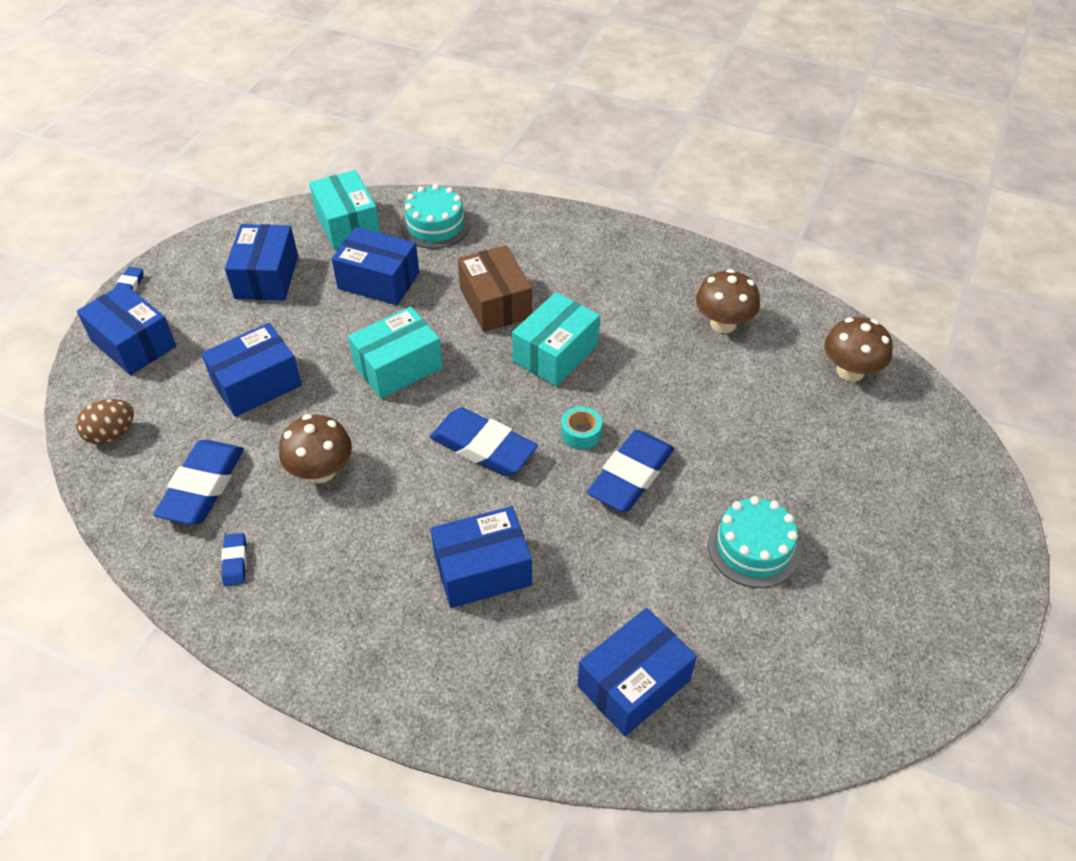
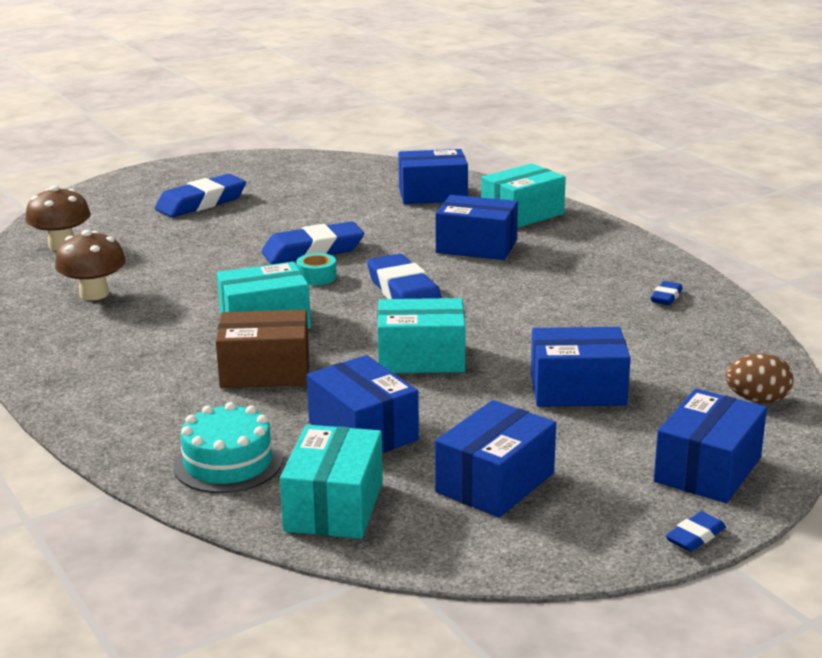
camera: 145 degrees left, 25 degrees down
blue box [77,283,176,375] -> blue box turned 45 degrees clockwise [654,389,767,503]
blue eraser [154,440,244,525] -> blue eraser moved to [155,174,246,217]
brown mushroom [279,414,352,483] -> none
brown box [458,245,532,332] -> brown box turned 75 degrees clockwise [216,310,309,388]
turquoise cake [708,496,800,588] -> none
none -> turquoise box [481,163,566,228]

